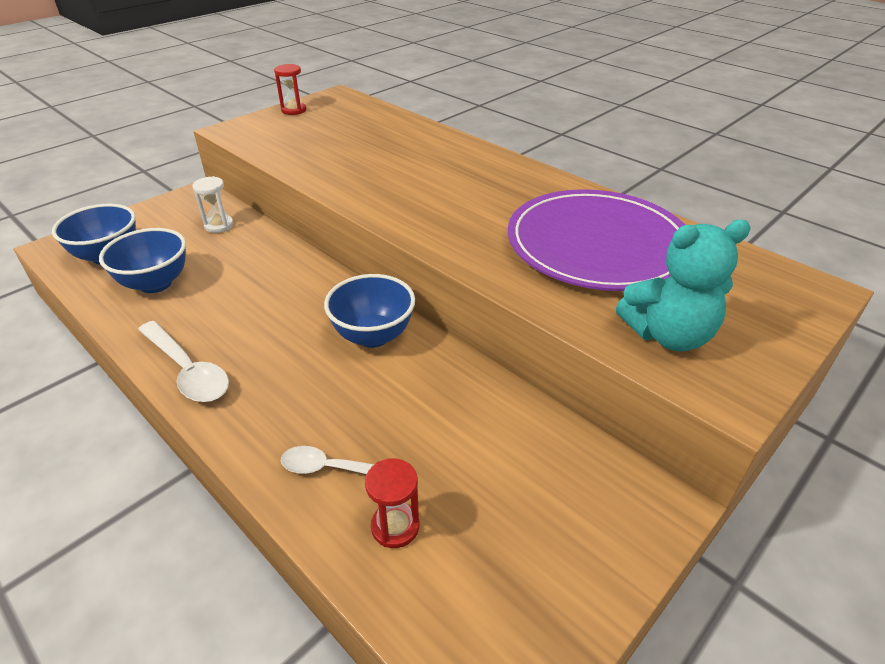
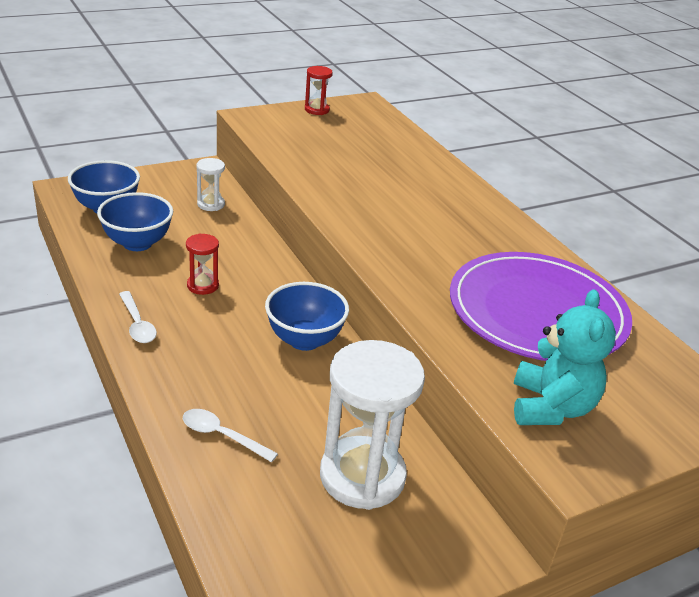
camera: 15 degrees right, 5 degrees down
white spoon [138,321,229,402] -> white spoon [119,291,157,343], size x0.66
red hourglass [365,458,419,548] -> red hourglass moved to [186,233,219,295]
turquoise teddy bear [616,220,751,351] -> turquoise teddy bear turned 90 degrees counterclockwise [513,289,616,425]
none -> white hourglass [320,340,425,510]

